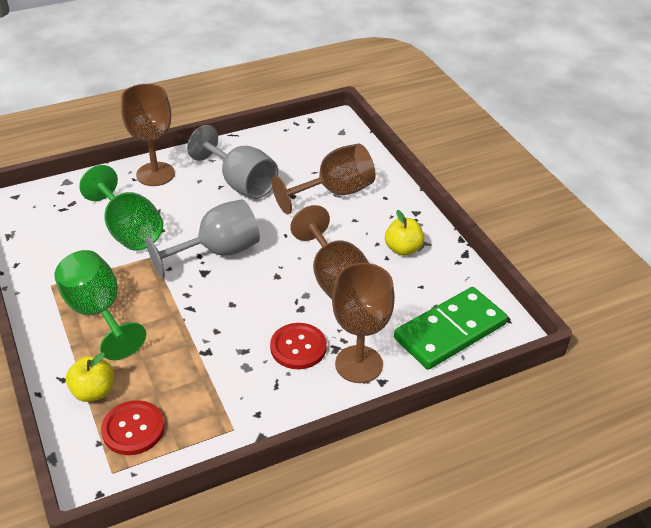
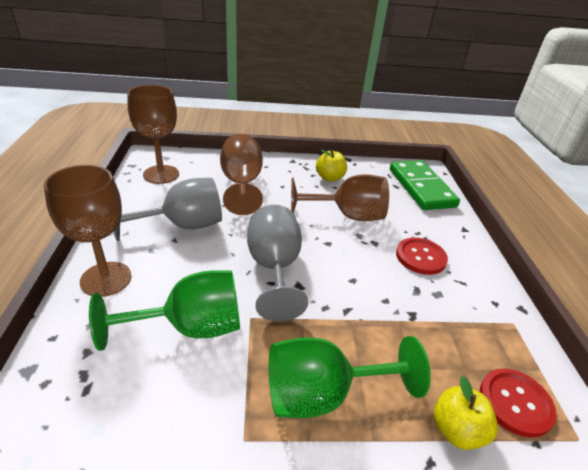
camera: 70 degrees left, 5 degrees down
brown goblet [332,263,395,383] -> brown goblet moved to [128,85,179,184]

